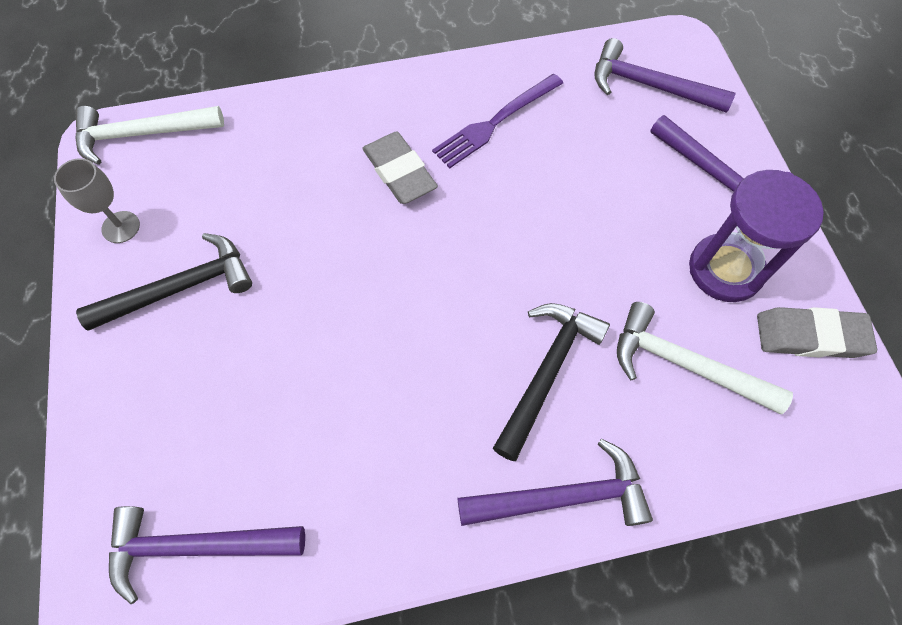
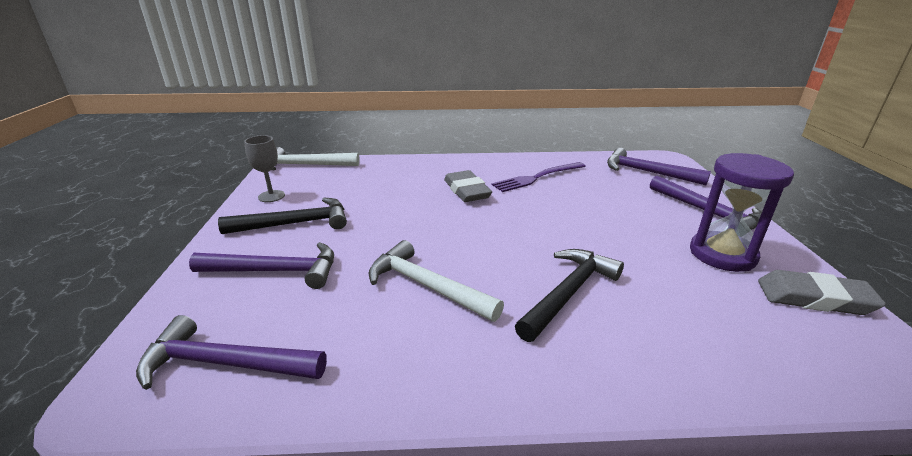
camera: 10 degrees right, 35 degrees down
purple hammer [457,439,653,526] -> purple hammer moved to [189,242,334,289]
white hammer [617,302,793,414] -> white hammer moved to [368,240,504,322]

